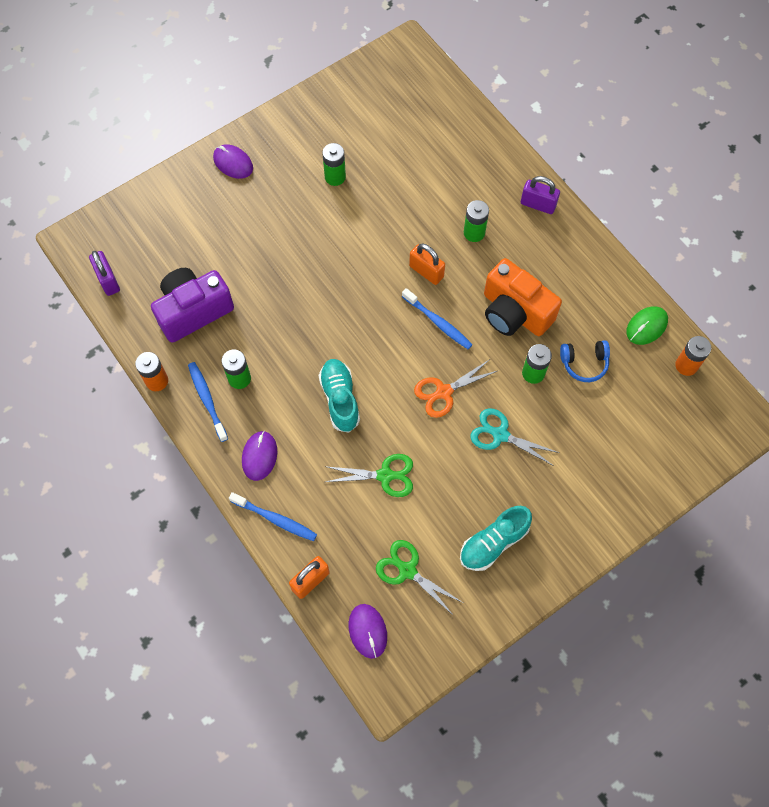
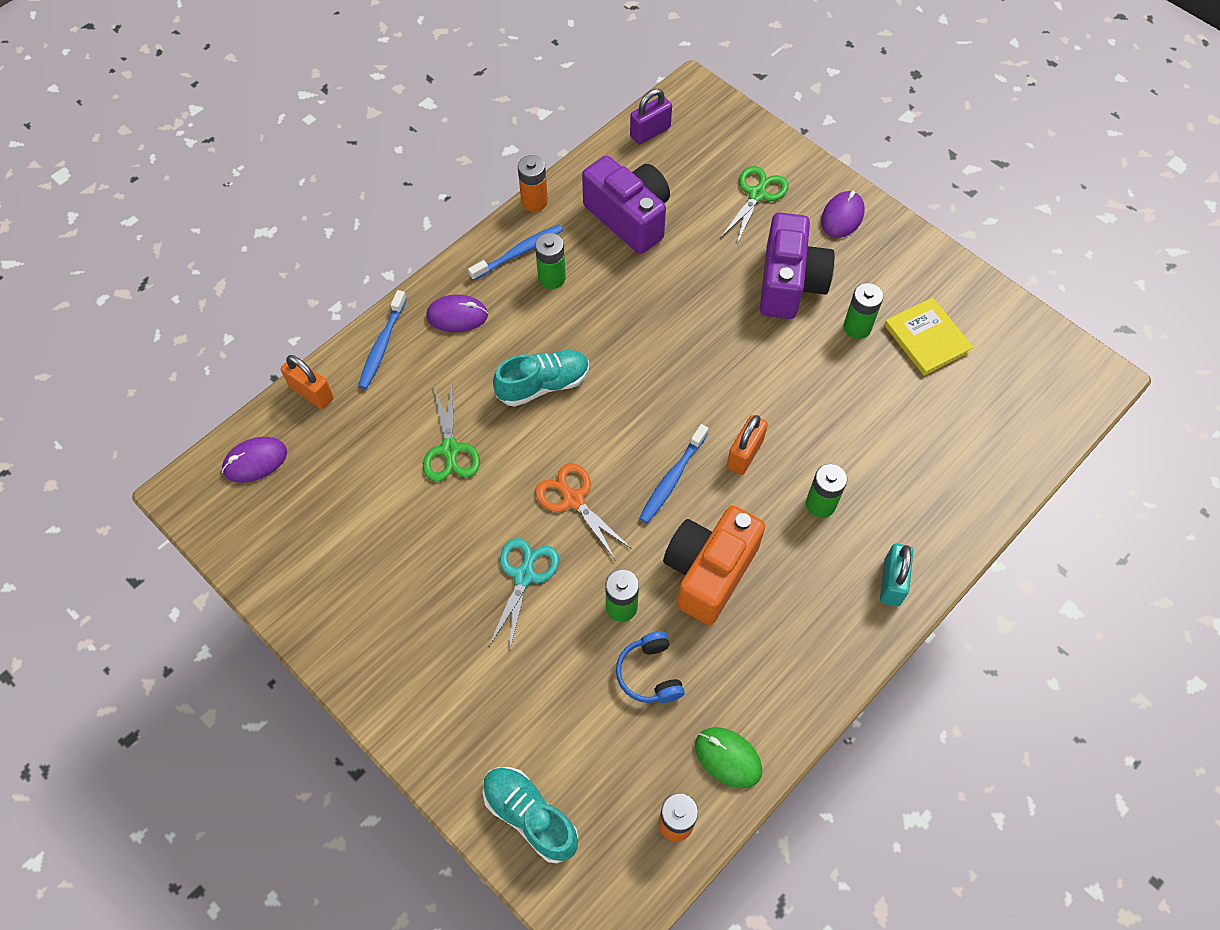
camera: 80 degrees right, 5 degrees down
green scissors [376,540,463,616] -> green scissors moved to [720,166,789,244]
turquoise shoe [460,506,532,571] -> turquoise shoe moved to [483,767,578,863]
purple padlock [521,176,560,214] -> turquoise padlock [880,544,913,606]
none -> purple camera [760,212,835,319]
none -> yellow book [884,297,974,376]

